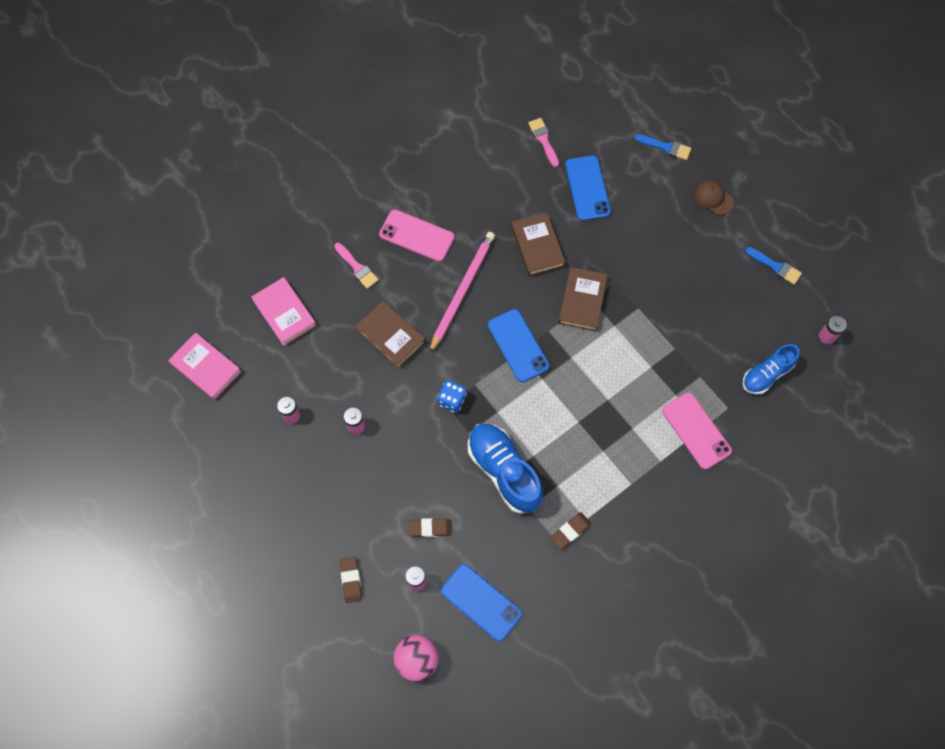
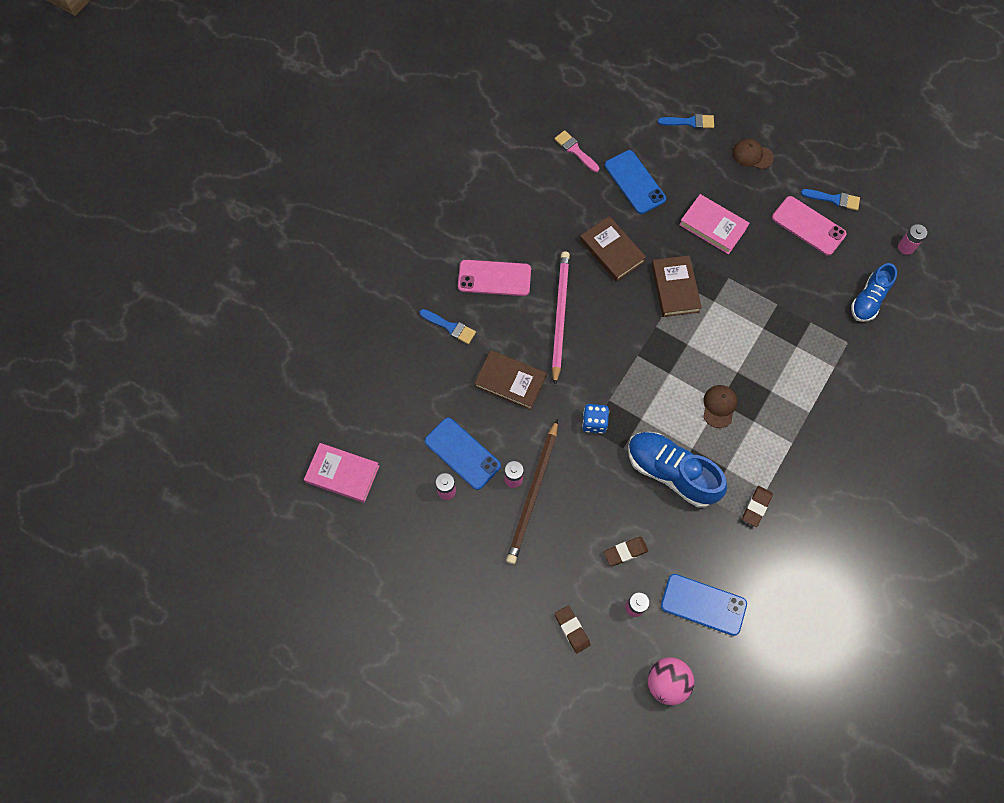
camera: 20 degrees left, 0 degrees up
pink book [251,277,316,346] -> pink book moved to [679,194,750,254]
pink brush [334,243,379,289] -> blue brush [420,309,476,344]
blue phone [488,309,550,382] -> blue phone moved to [425,417,501,490]
pink phone [662,393,732,469] -> pink phone moved to [772,196,847,256]
none -> brown pencil [506,419,558,564]
none -> brown cap [703,385,737,428]

